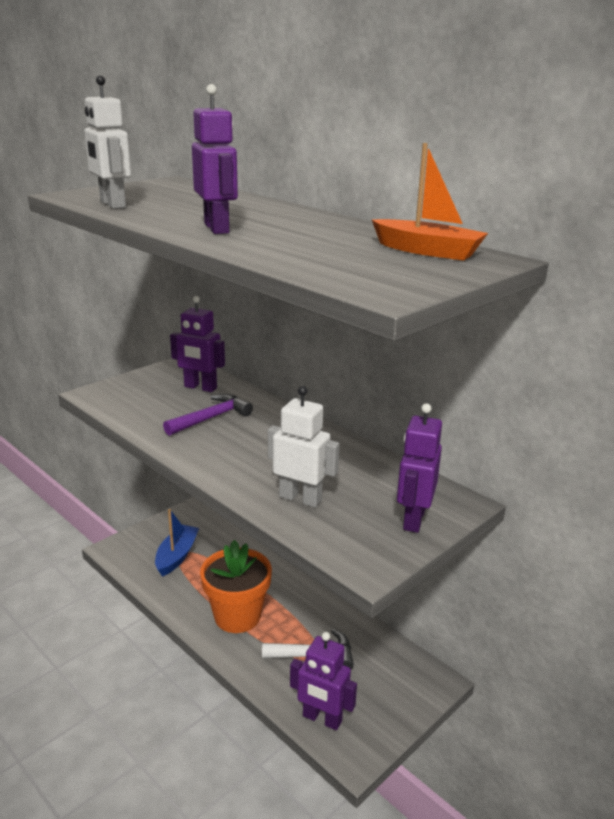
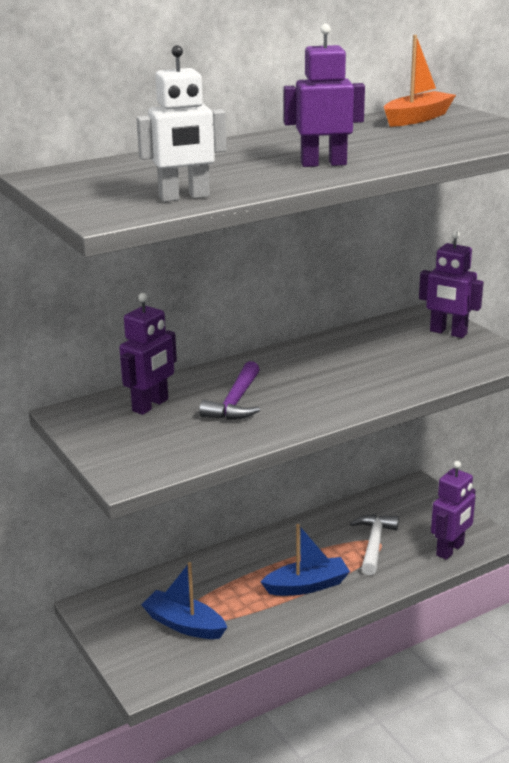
camera: 75 degrees left, 0 degrees up
purple hammer [163,394,253,436] -> purple hammer turned 135 degrees counterclockwise [199,361,260,420]
orange flower pot [200,540,272,633] -> blue boat [261,524,350,596]
white robot [268,386,340,508] -> none

